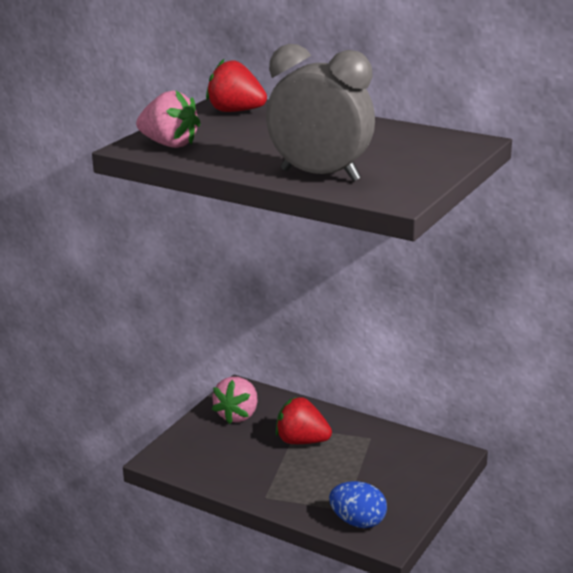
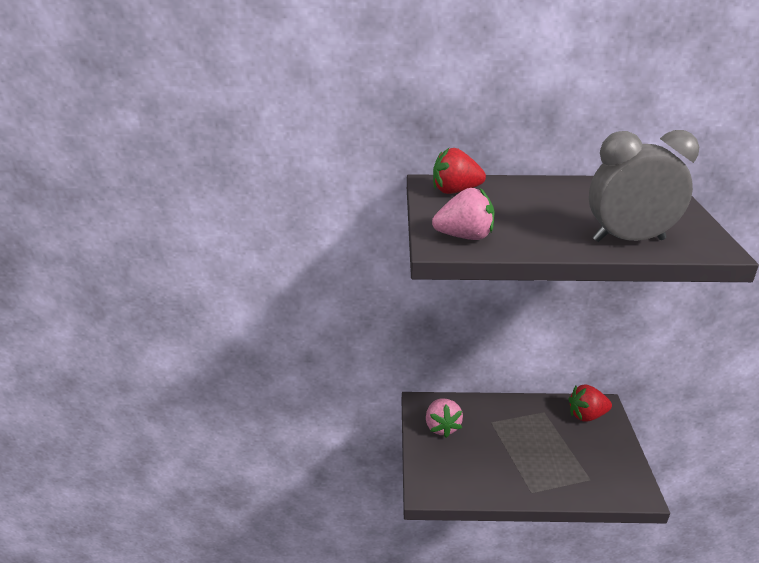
camera: 30 degrees left, 5 degrees up
red strawberry [276,397,332,444] -> red strawberry moved to [568,384,612,422]
blue egg [329,481,387,528] -> none

